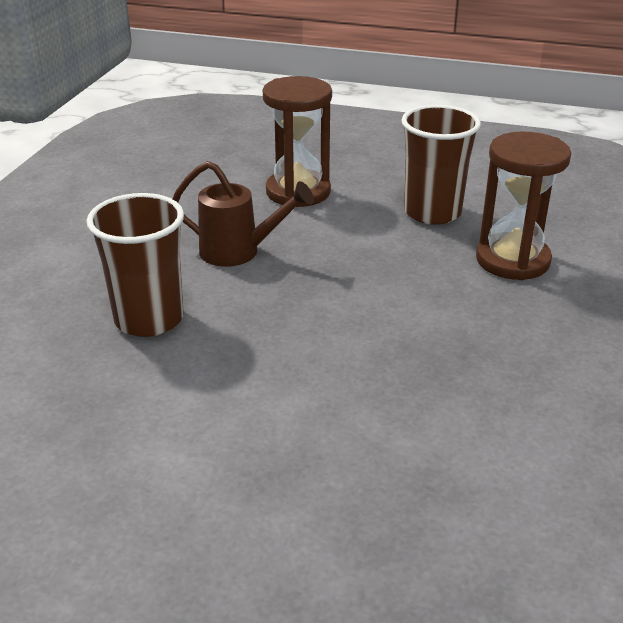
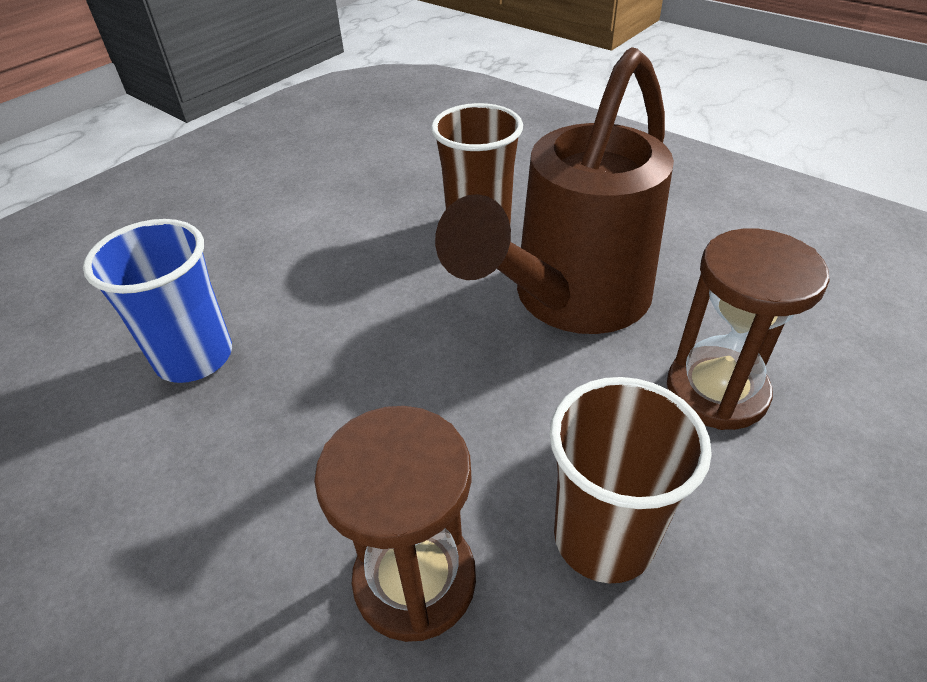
camera: 115 degrees right, 10 degrees up
brown watering can [173,161,314,267] -> brown watering can [435,47,674,334], size x2.00
none -> blue cup [83,219,232,383]

